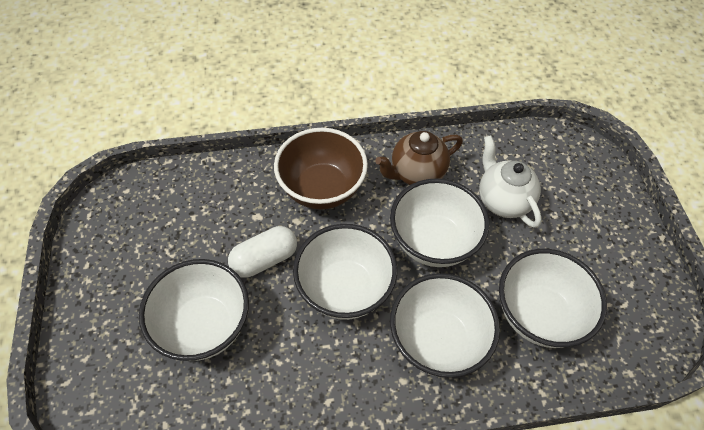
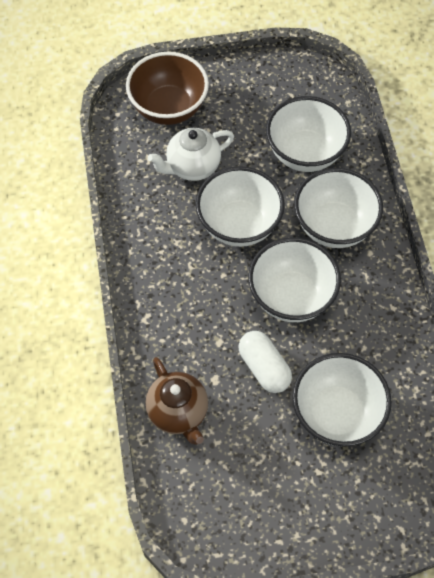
camera: 90 degrees left, 5 degrees up
brown bowl [274,128,368,209] -> brown bowl moved to [126,52,209,125]
brown teapot [375,131,463,185] -> brown teapot moved to [145,357,208,445]

